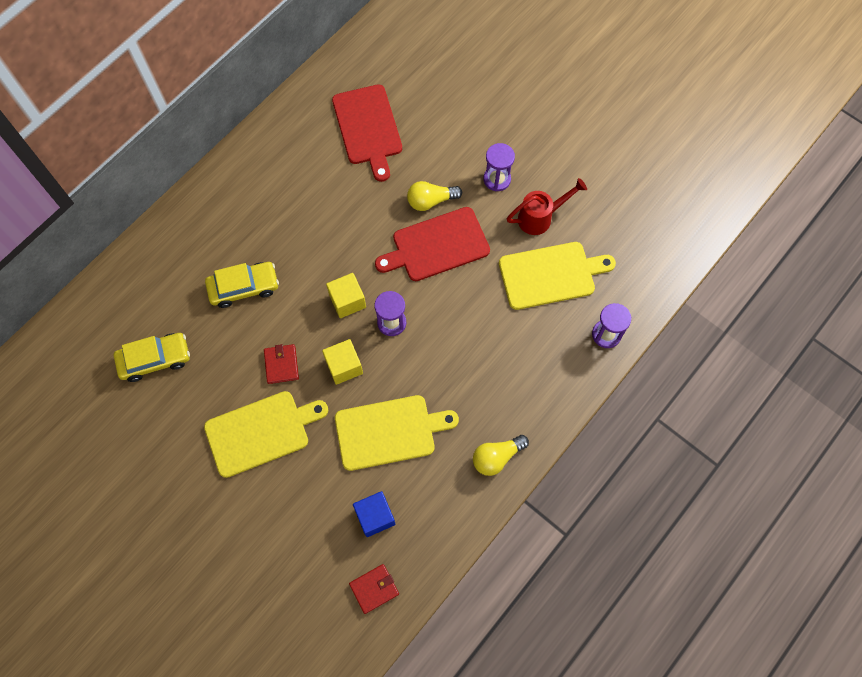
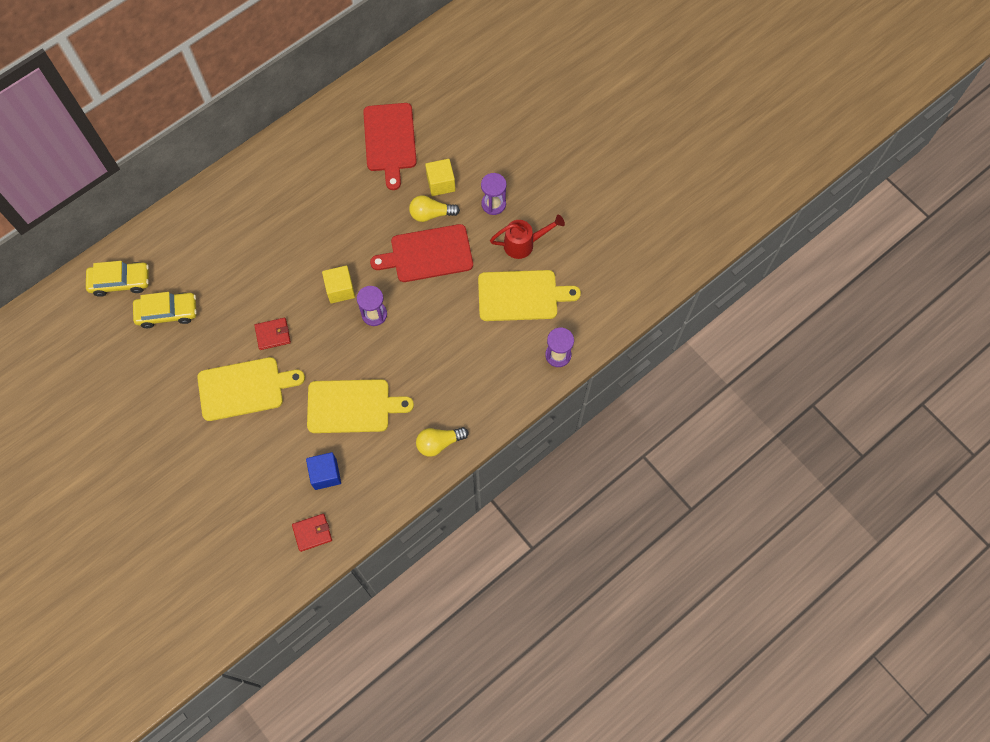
camera: 10 degrees right, 0 degrees up
yellow car [205,262,279,308] -> yellow car moved to [86,261,149,297]
red wallet [264,344,299,384] -> red wallet turned 75 degrees clockwise [254,318,291,350]
yellow cube [322,339,363,385] -> yellow cube moved to [425,159,456,196]

